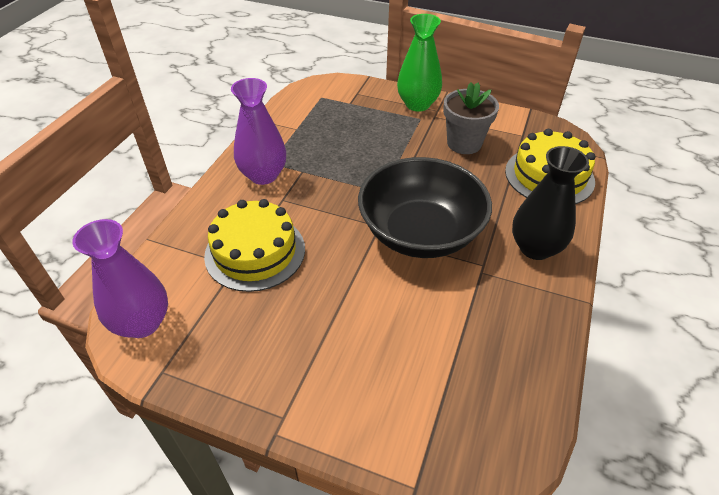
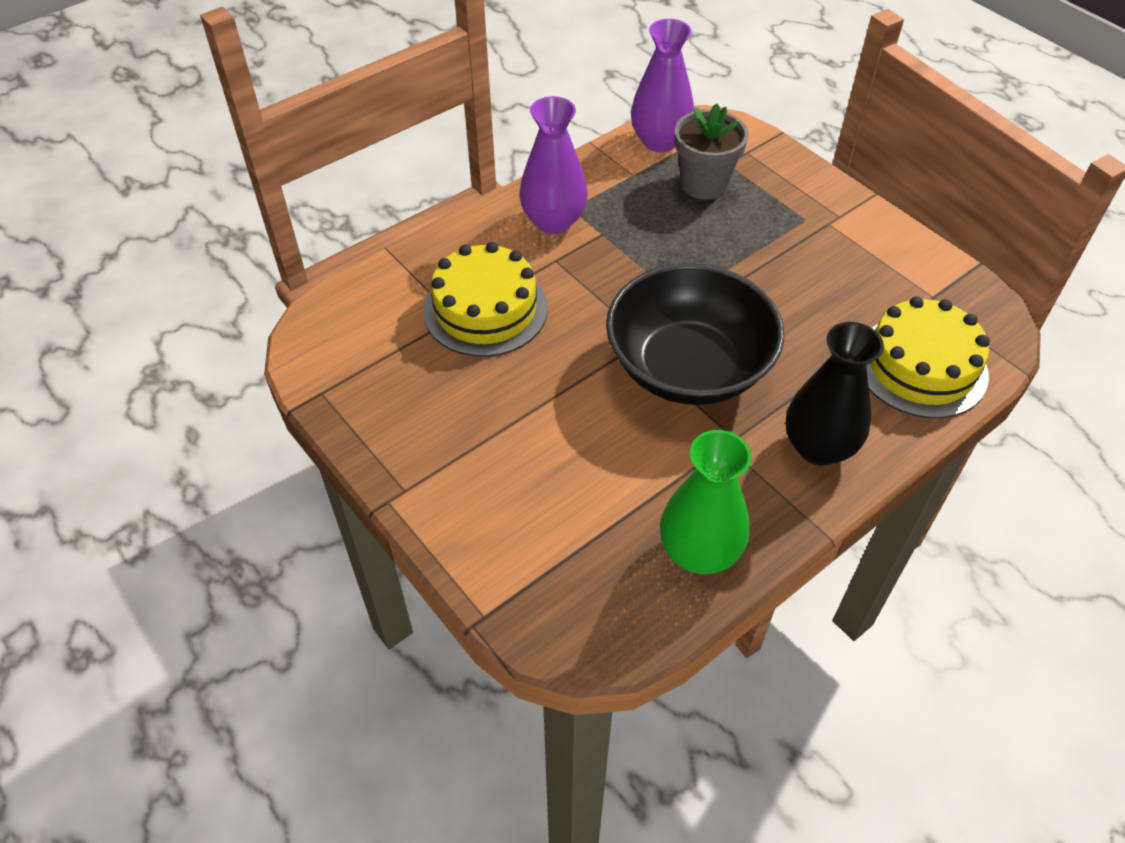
camera: 30 degrees right, 5 degrees up
purple vase [72,219,168,338] -> purple vase moved to [631,19,694,152]
green vase [397,14,442,111] -> green vase moved to [660,430,751,574]
grey flower pot [443,82,499,154] -> grey flower pot moved to [675,104,749,200]

